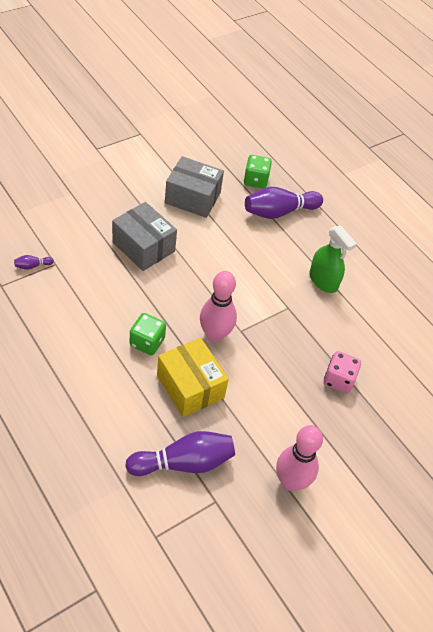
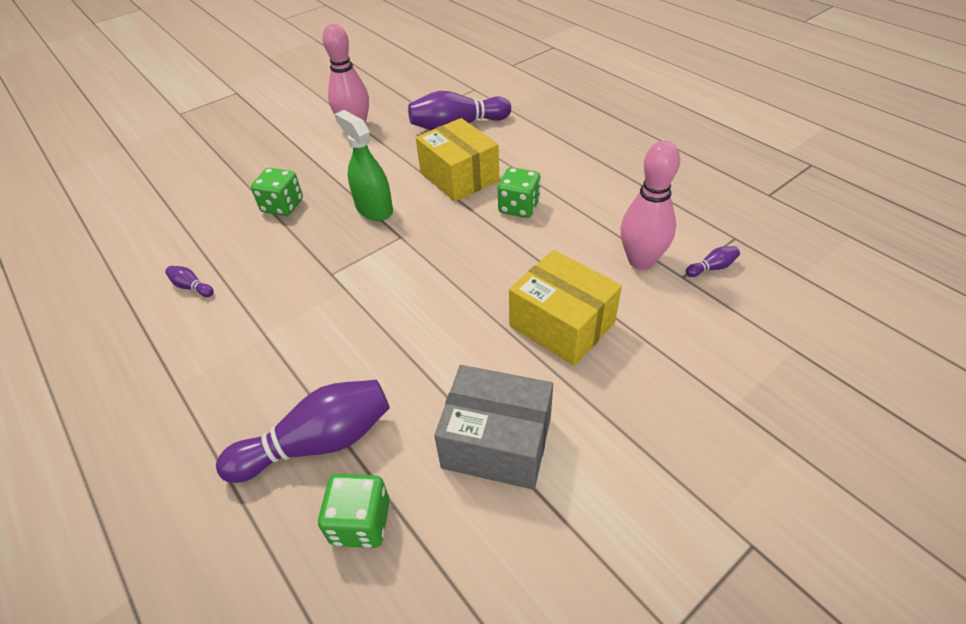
camera: 175 degrees left, 5 degrees down
grey box [112,202,177,271] -> yellow box [509,250,622,366]
pink bowling pin [200,271,237,342] -> pink bowling pin moved to [620,141,680,270]
green spray bottle [309,226,357,293] -> green spray bottle moved to [335,110,393,221]
pink dice [324,351,361,393] -> green dice [251,168,303,216]
none -> purple bowling pin [165,266,214,297]

